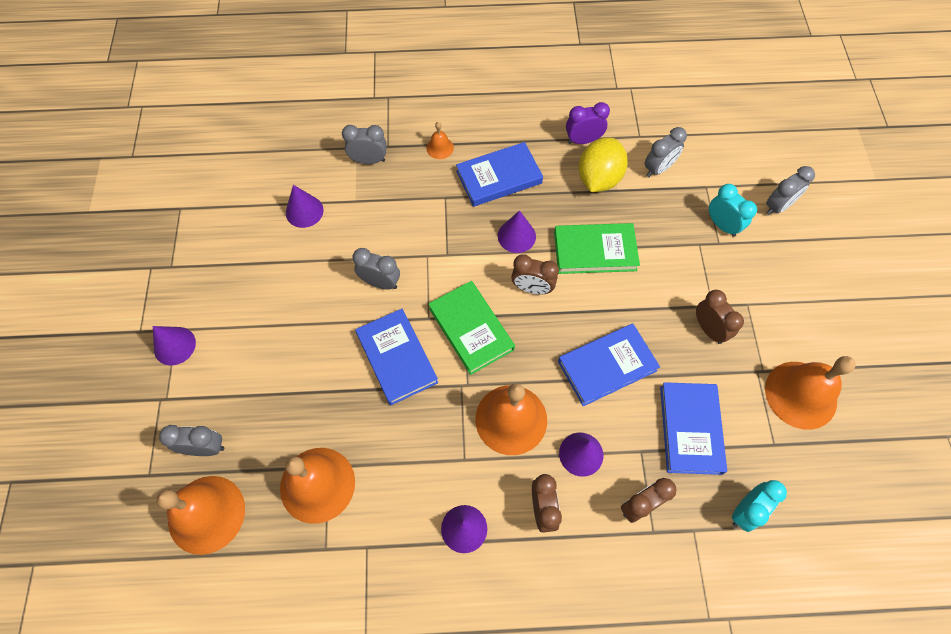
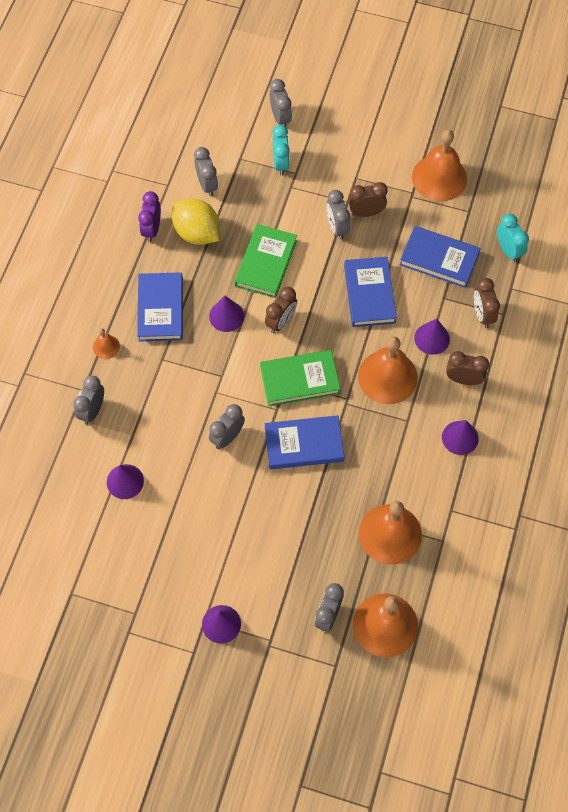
camera: 70 degrees left, 0 degrees up
turquoise clock [709,184,757,237] -> turquoise clock turned 105 degrees clockwise [272,125,290,176]
none -> grey clock [326,190,350,240]

